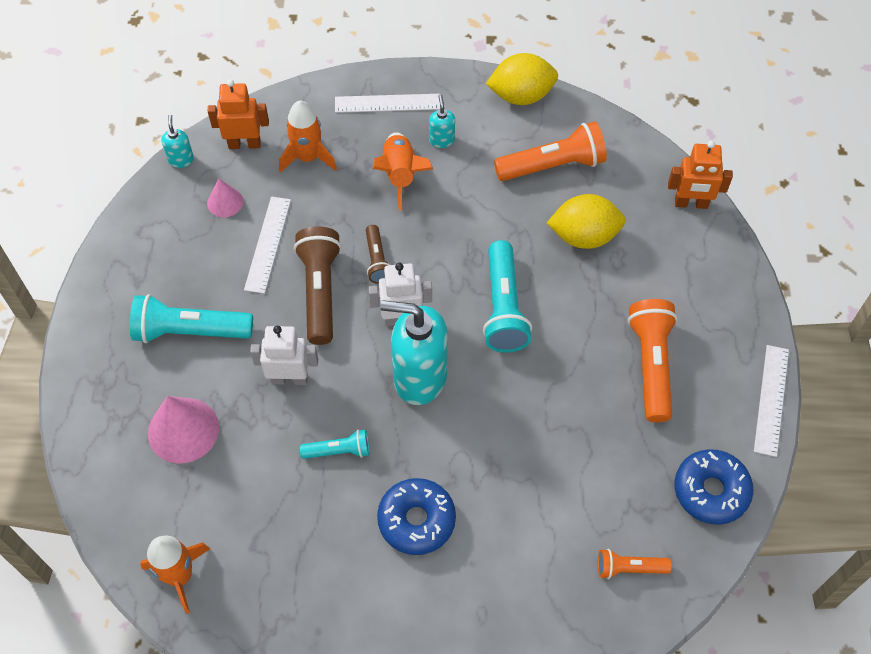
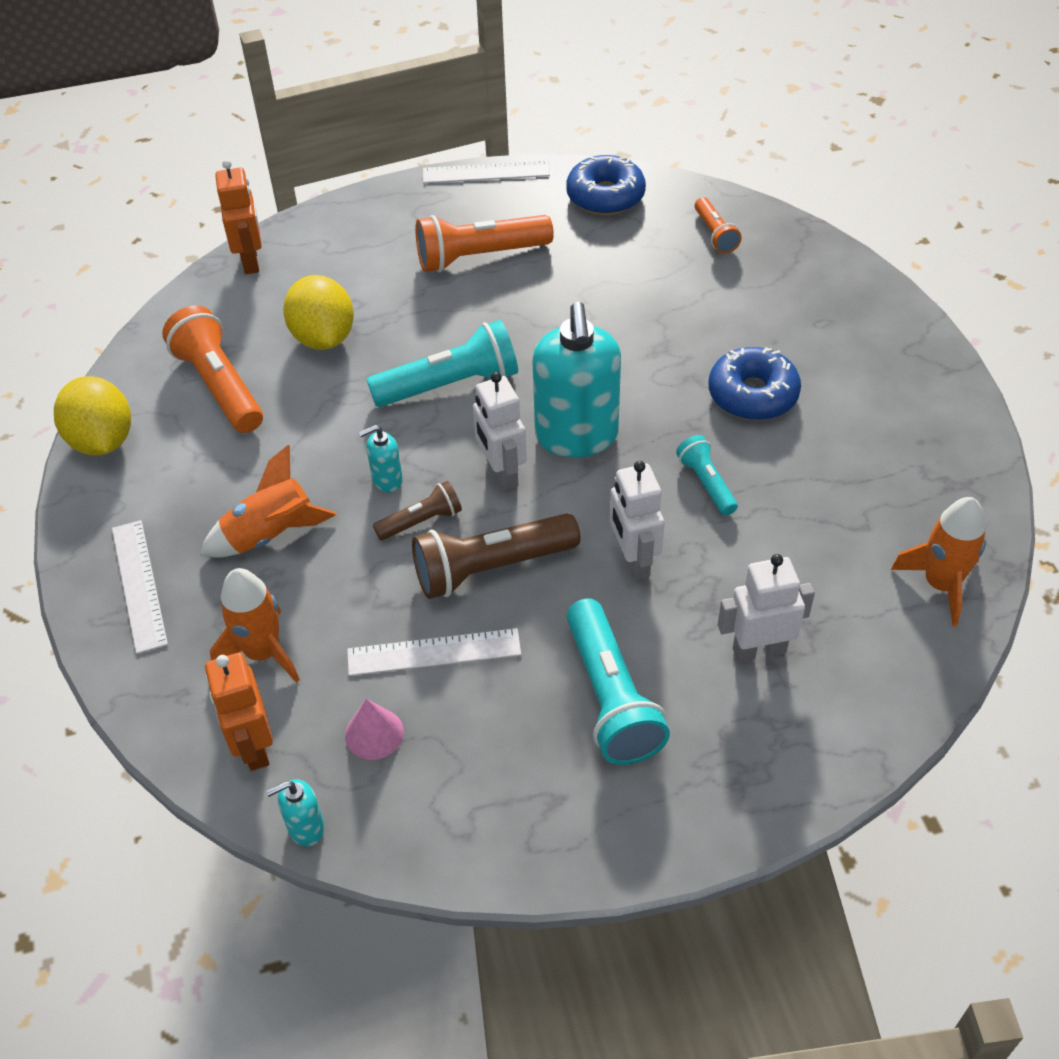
camera: 105 degrees left, 10 degrees down
pink cone [148,396,219,464] -> white robot [718,554,815,663]
turquoise soap dispenser [429,95,455,148] -> turquoise soap dispenser moved to [359,425,403,493]

